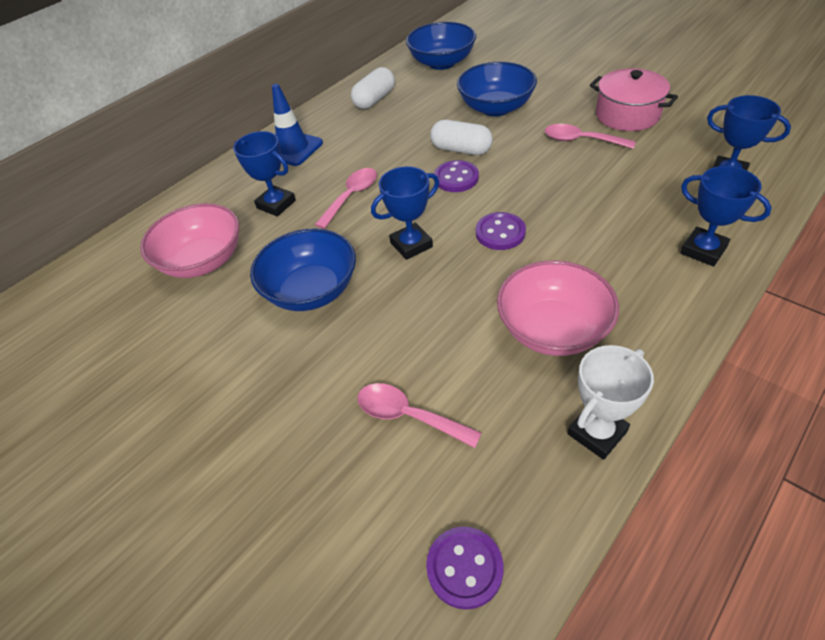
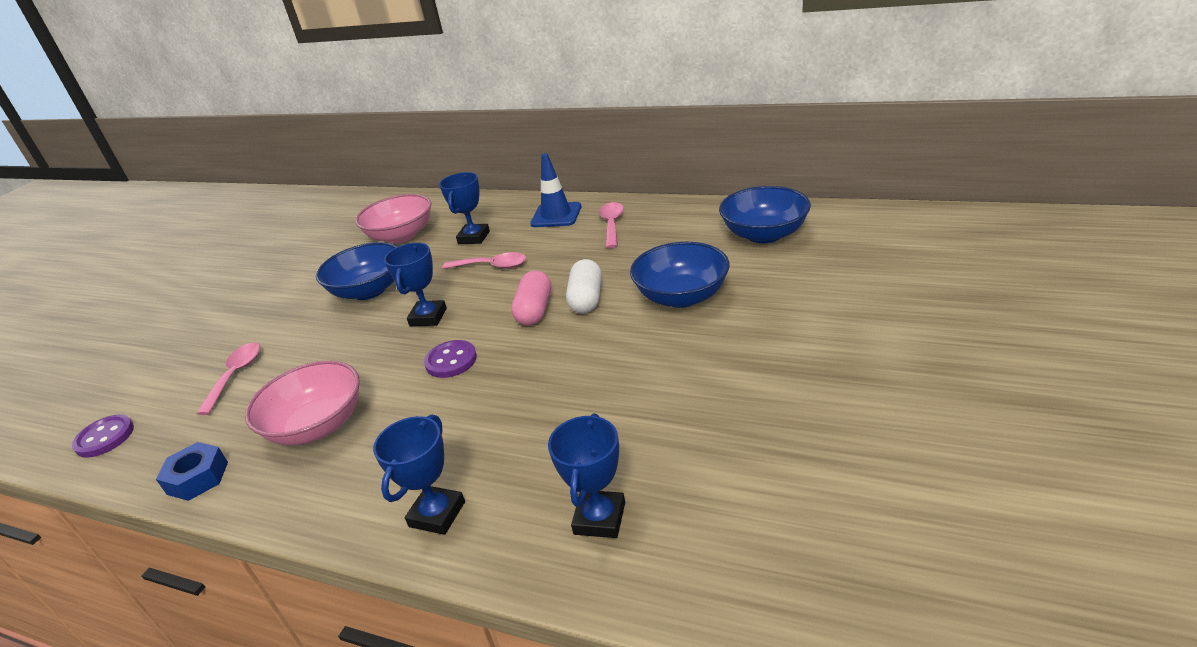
camera: 70 degrees right, 15 degrees down
white capsule [351,67,395,109] -> none
blue trophy [371,166,439,260] -> blue trophy turned 60 degrees clockwise [384,243,447,326]
purple button [434,160,479,192] -> pink capsule [511,270,551,326]
pink spoon [545,124,636,149] -> pink spoon moved to [599,202,624,248]
white trophy [567,345,654,460] -> blue nut [156,442,228,501]
pink pot [590,68,678,131] -> none

